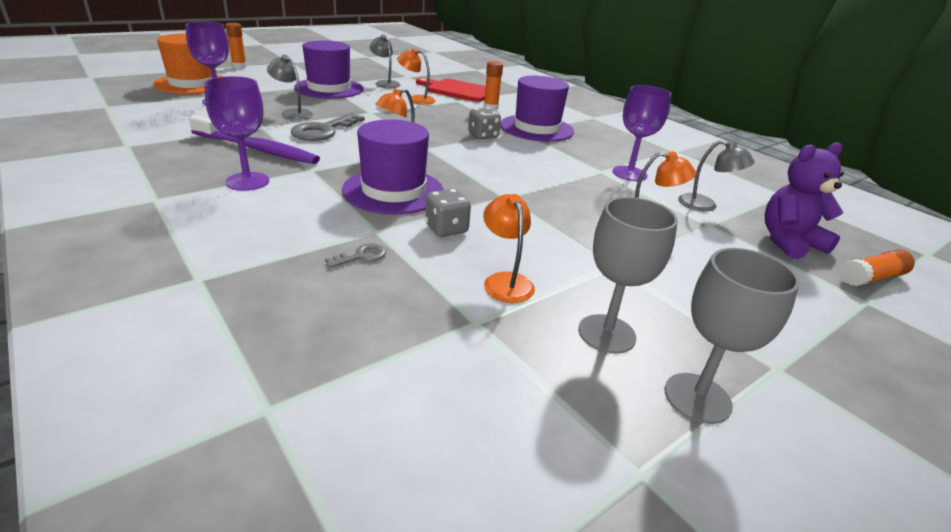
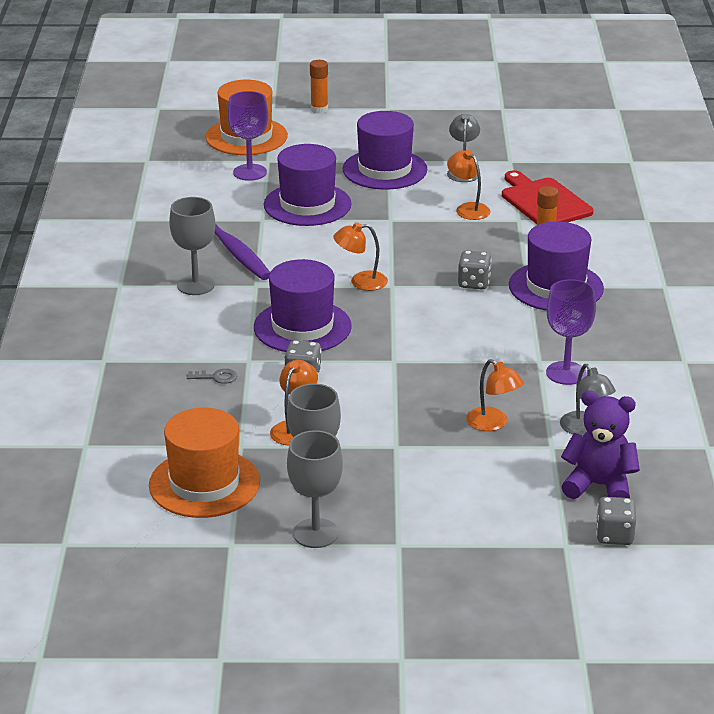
camera: 40 degrees right, 0 degrees up
purple goblet [205,76,269,191] -> grey goblet [169,197,215,295]
grey lamp [267,55,313,120] -> purple hat [264,144,352,226]
grey key [291,113,365,141] -> none
orange glue stick [841,249,915,286] -> grey dice [596,497,636,545]
none -> orange hat [149,408,260,518]

